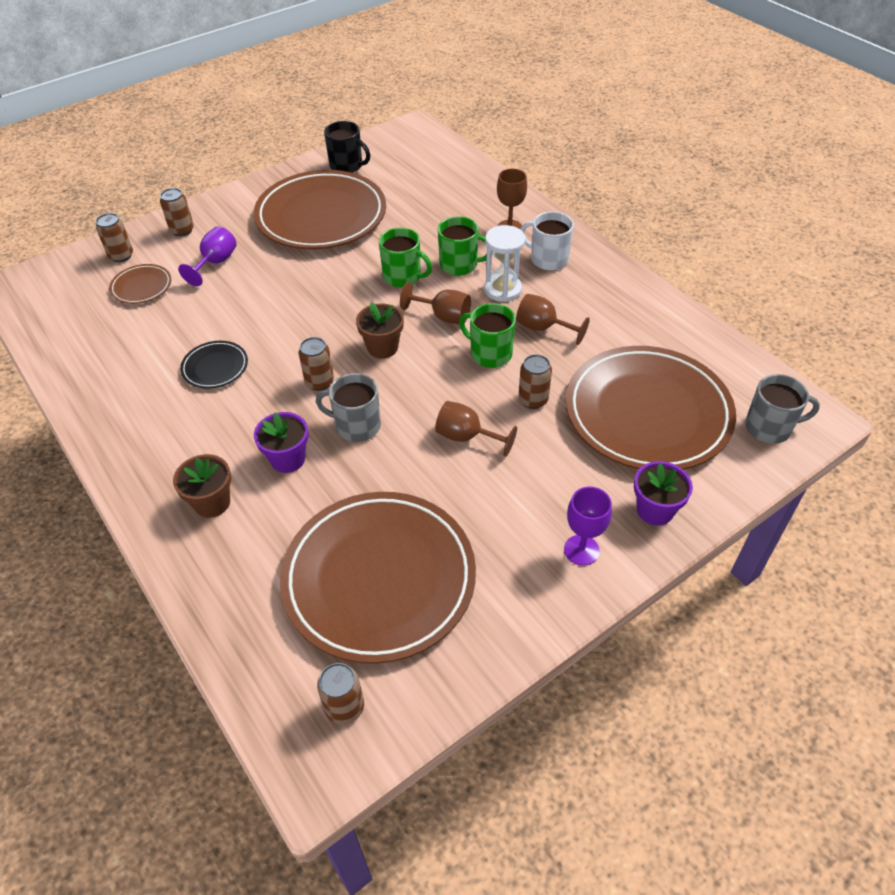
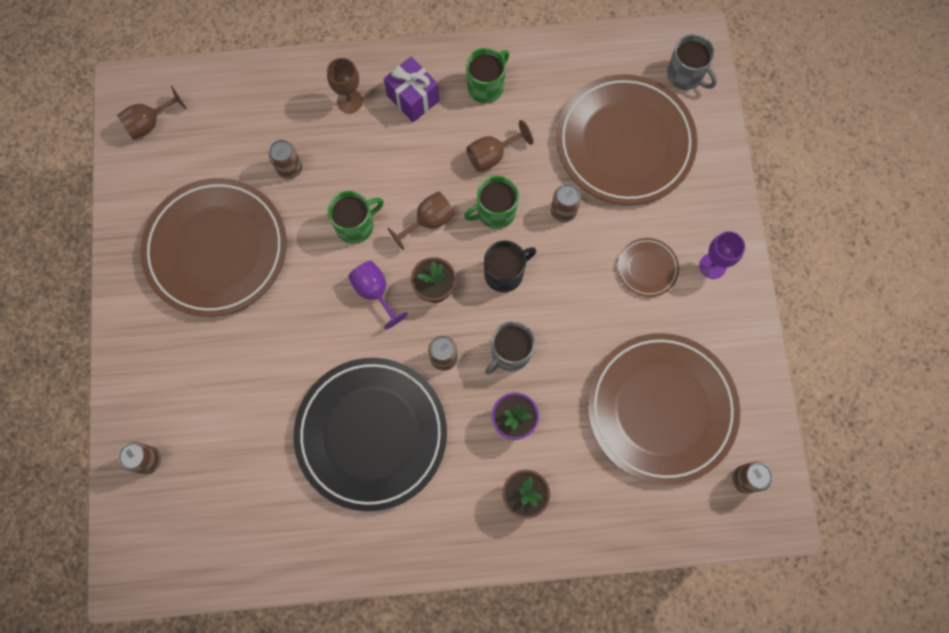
camera: 60 degrees left, 25 degrees up
brown plate [109,264,171,304] -> brown plate moved to [617,238,679,297]
brown can [160,188,194,236] -> brown can moved to [269,140,302,179]
purple goblet [178,226,237,286] -> purple goblet moved to [348,261,408,329]
black plate [180,341,248,389] -> black plate [294,358,447,511], size x2.35
black mug [324,121,370,173] -> black mug moved to [484,241,536,292]
brown goblet [435,401,517,457] -> brown goblet moved to [117,86,187,140]
green mug [438,216,487,276] -> green mug moved to [466,48,509,103]
white hourglass [484,225,525,302] -> none
white mug [521,212,574,271] -> purple gift [384,57,439,122]
purple flower pot [634,461,693,526] -> none
grey mug [745,374,820,444] -> grey mug turned 105 degrees clockwise [667,34,717,90]

